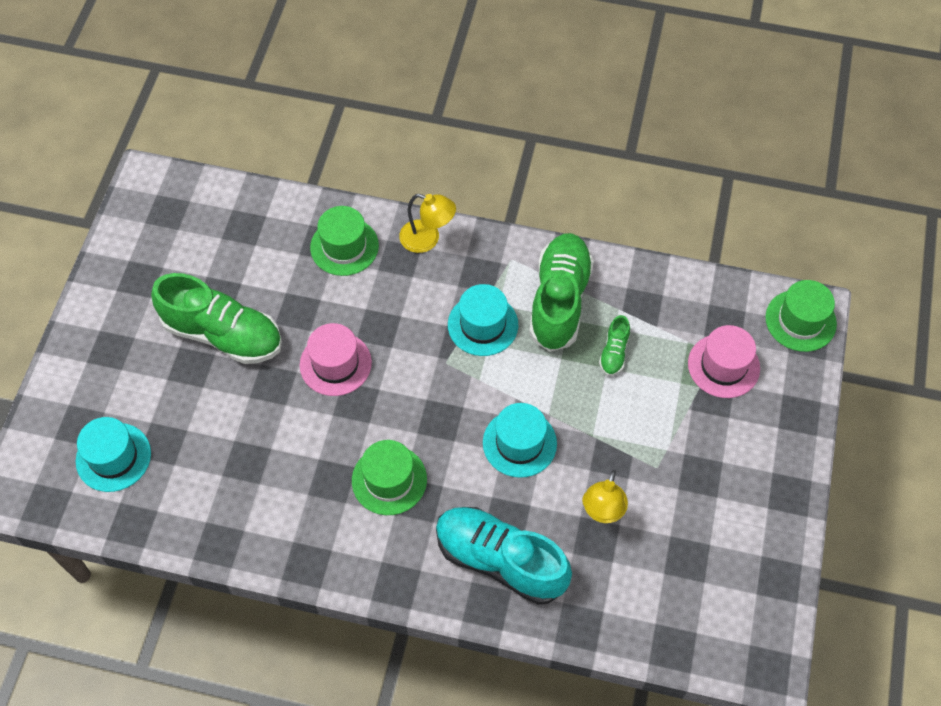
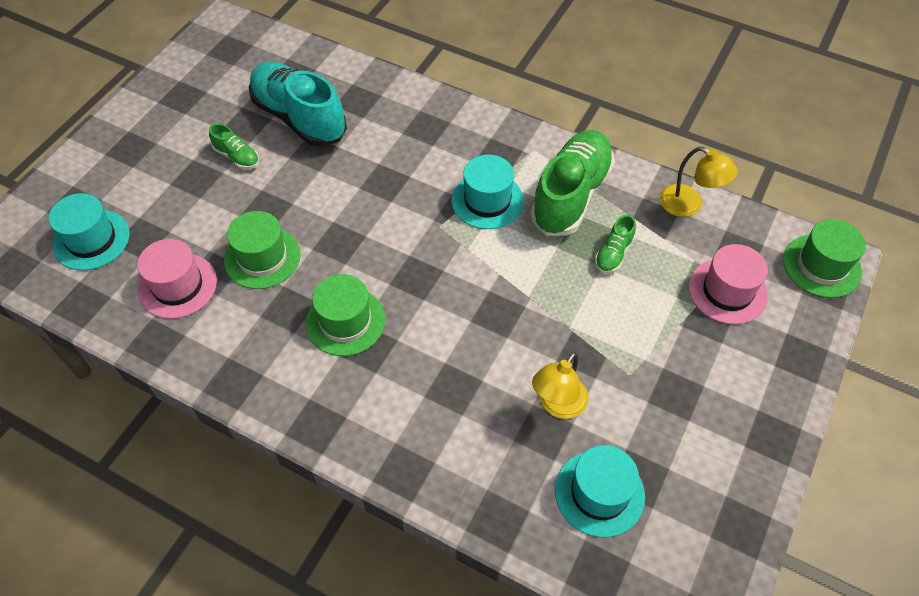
camera: 15 degrees right, 5 degrees down
green shoe [151,273,282,364] -> green shoe [209,124,259,169], size x0.45
pink hat [300,323,372,396] -> pink hat moved to [137,239,217,319]
green hat [310,206,379,276] -> green hat moved to [224,211,301,289]
yellow lamp [399,194,456,253] -> yellow lamp moved to [660,147,738,217]
turquoise shoe [436,507,572,605] -> turquoise shoe moved to [249,62,347,147]
turquoise hat [483,403,557,478] -> turquoise hat moved to [555,445,645,538]

